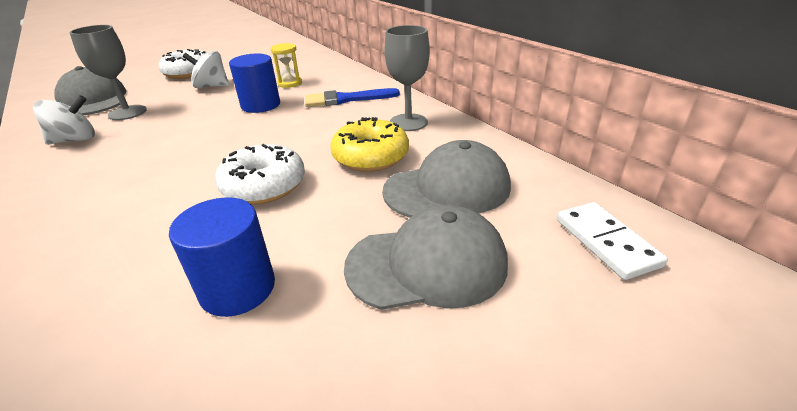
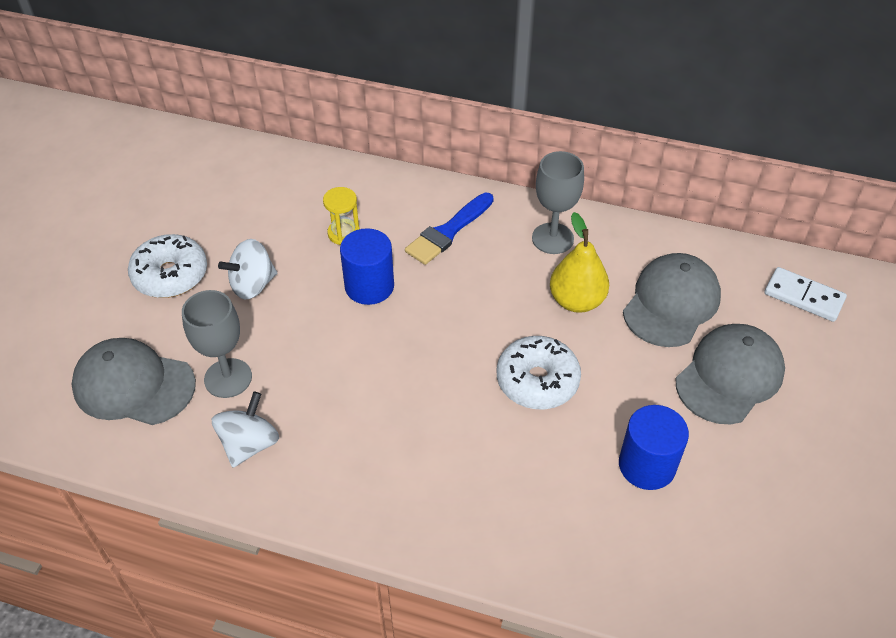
camera: 40 degrees left, 15 degrees up
yellow donut [330,117,409,172] -> yellow pear [550,212,609,313]

